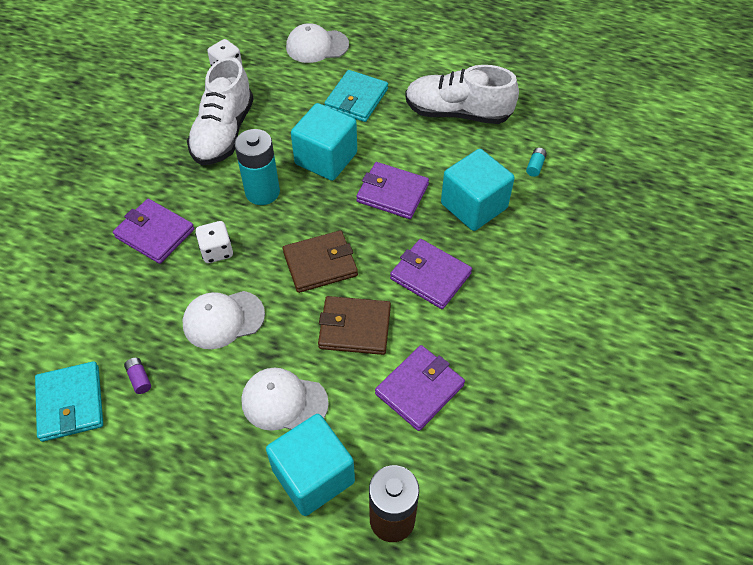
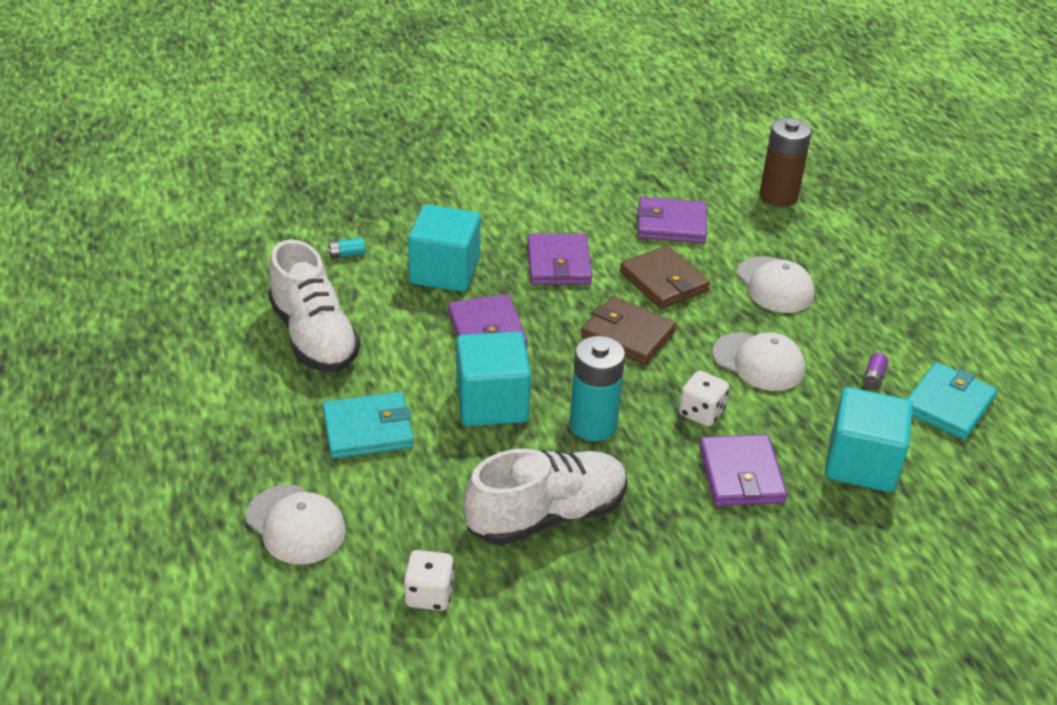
camera: 130 degrees left, 15 degrees down
turquoise cube [266,414,355,516] -> turquoise cube moved to [825,387,913,492]

